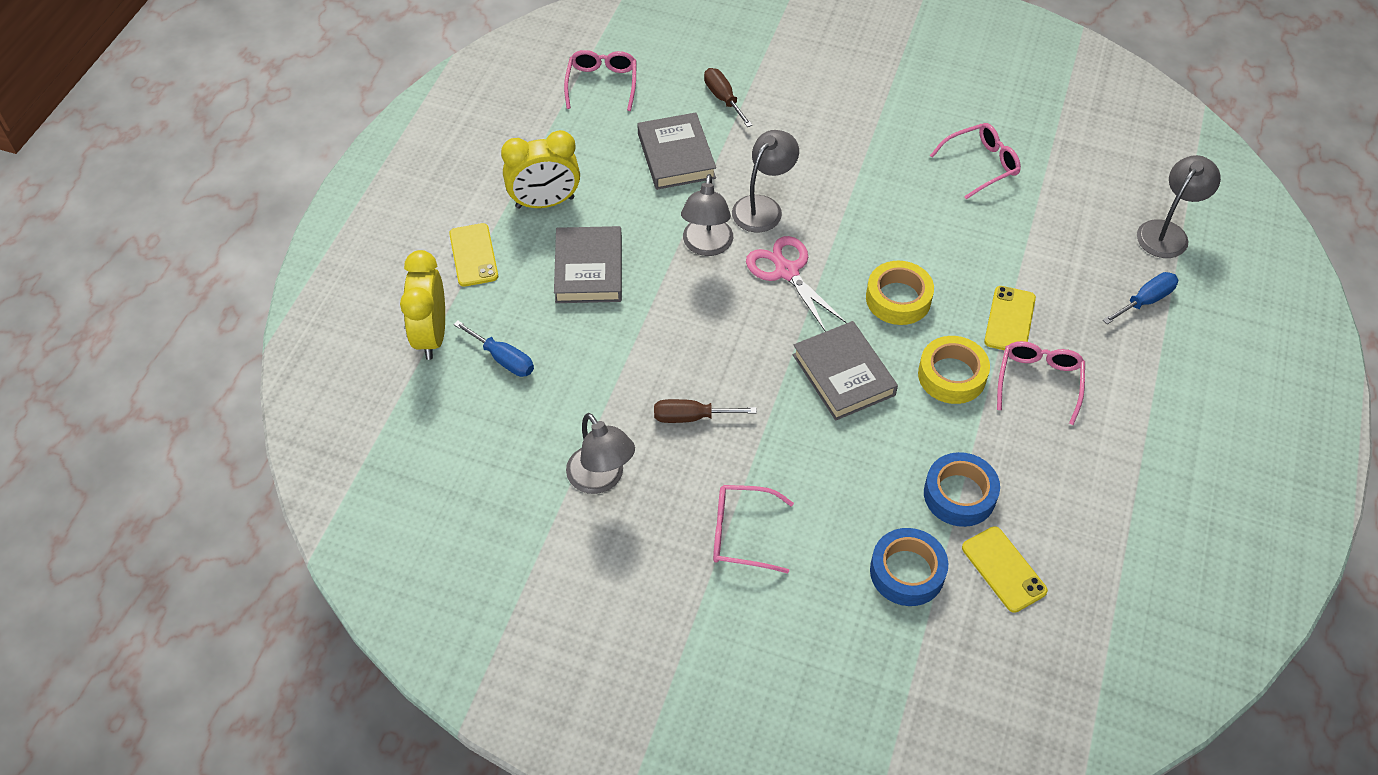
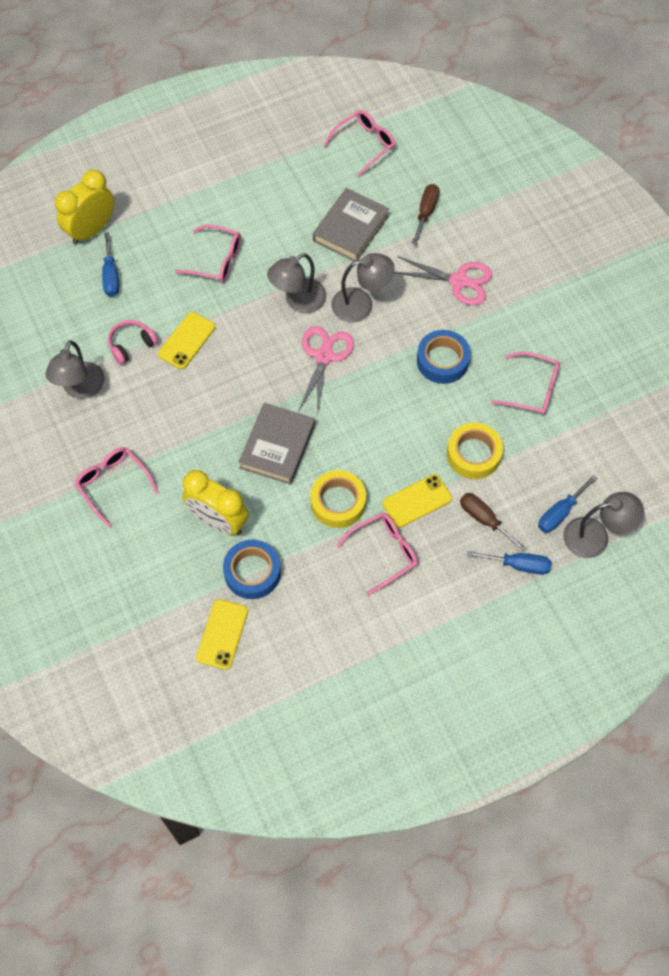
camera: 45 degrees right, 10 degrees up
yellow phone [449,223,498,287] -> yellow phone moved to [158,312,215,369]
yellow clock [501,130,580,209] -> yellow clock moved to [182,470,249,535]
grey book [554,226,622,303] -> pink glasses [175,224,241,282]
brown screwdriver [654,399,757,423] -> brown screwdriver moved to [460,493,527,552]
yellow tape [866,261,934,325] -> yellow tape moved to [447,423,503,479]
blue tape [870,528,948,606] -> blue tape moved to [417,330,471,384]
none -> pink headphones [108,320,158,365]
none -> pink scissors [394,256,492,305]
none -> blue screwdriver [538,474,597,533]

